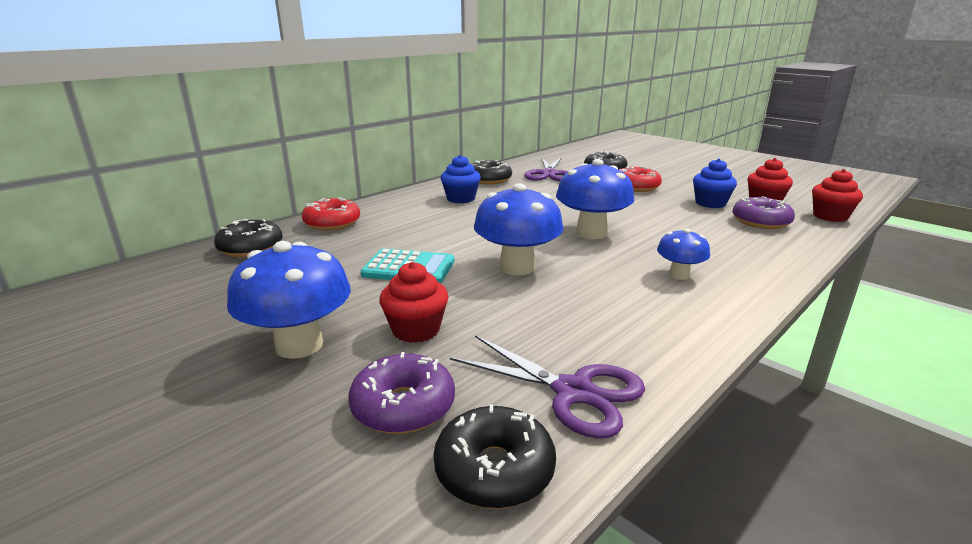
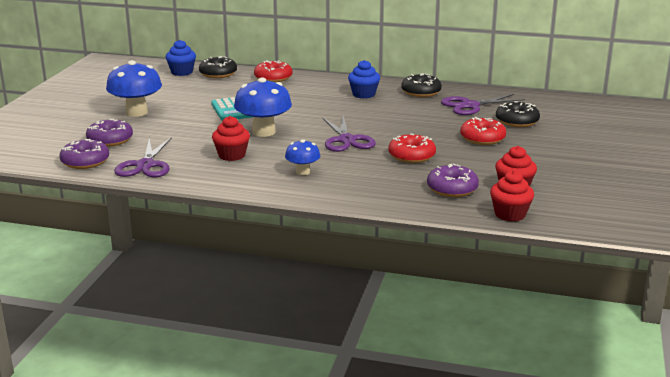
camera: 60 degrees right, 0 degrees up
red cupcake [379,262,449,343] -> red cupcake moved to [212,116,250,161]
black donut [433,404,556,509] -> purple donut [59,139,109,169]
blue mushroom [556,159,635,239] -> purple scissors [323,116,376,152]
blue cupcake [693,158,737,208] -> blue cupcake moved to [166,40,196,76]
none -> red donut [388,134,436,163]

